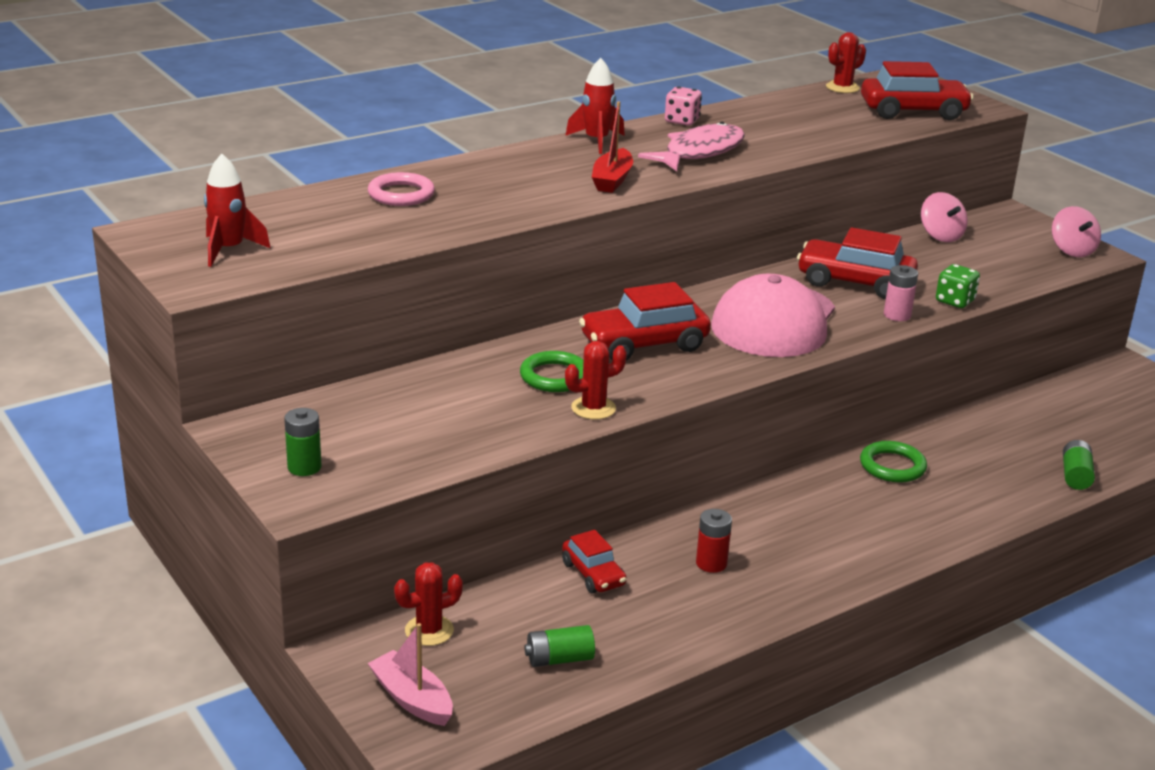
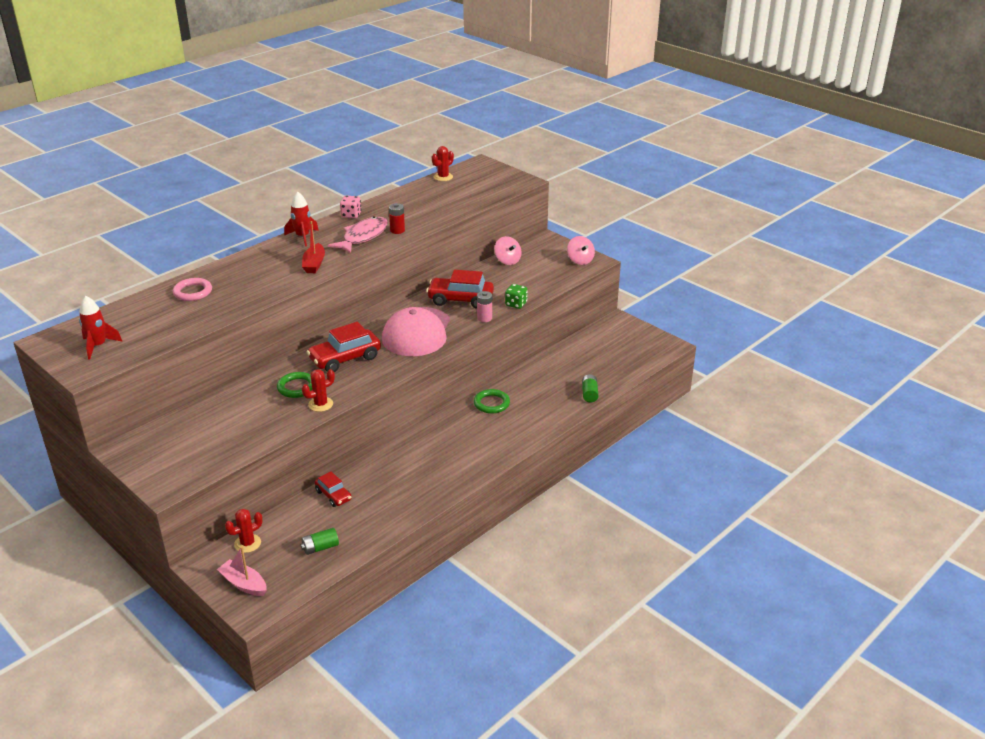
camera: 10 degrees left, 5 degrees up
green battery [284,408,321,476] -> none
red battery [696,509,732,573] -> red battery moved to [389,203,405,234]
red car [861,61,974,120] -> none

